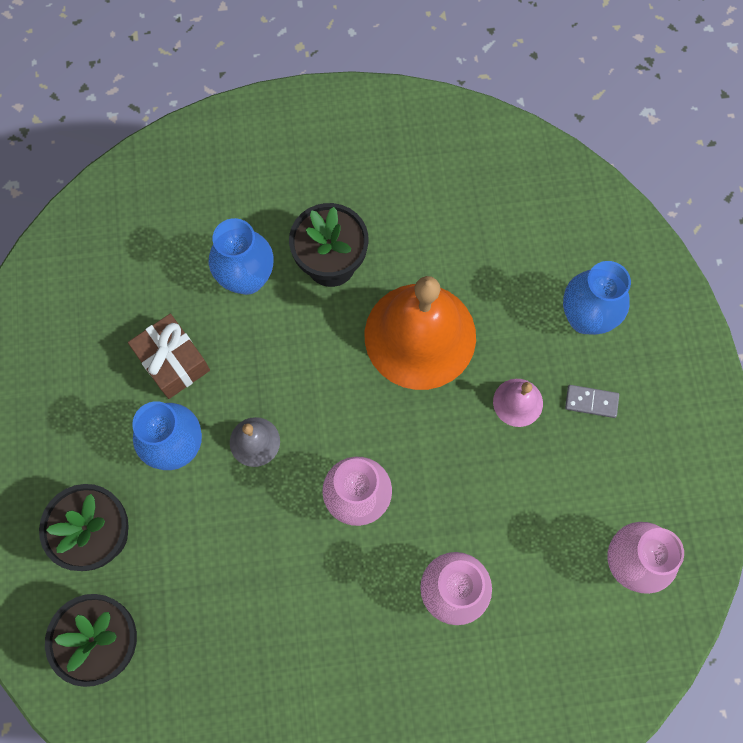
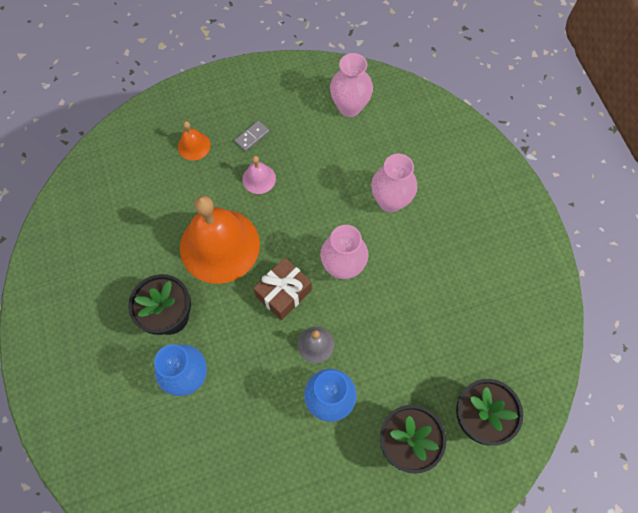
camera: 100 degrees left, 5 degrees down
brown gift [128,314,210,399] -> brown gift moved to [253,258,312,320]
blue vase [563,261,631,335] -> orange bell [178,121,211,161]
grey domino [565,385,619,418] -> grey domino turned 45 degrees clockwise [234,120,269,152]

